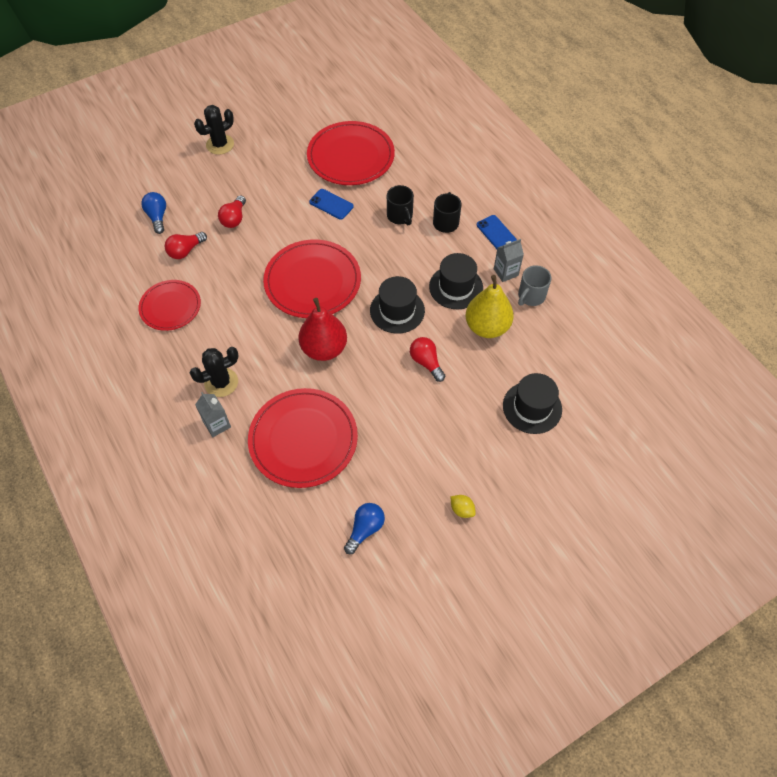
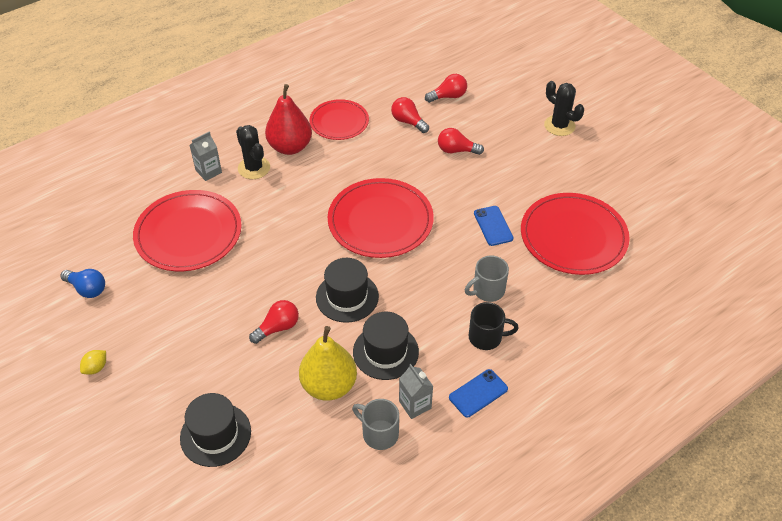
camera: 85 degrees right, 10 degrees down
blue light bulb [141,192,166,234] -> red light bulb [425,74,467,103]
red pear [298,298,347,361] -> red pear moved to [265,84,312,155]
blue phone [309,189,354,220] -> blue phone turned 45 degrees counterclockwise [474,206,514,246]
black mug [387,185,414,225] -> grey mug [465,255,509,302]

